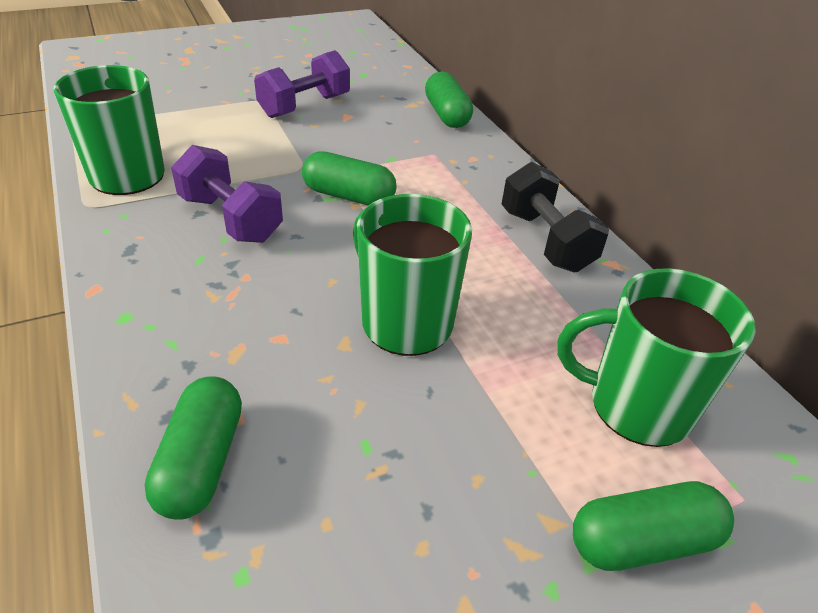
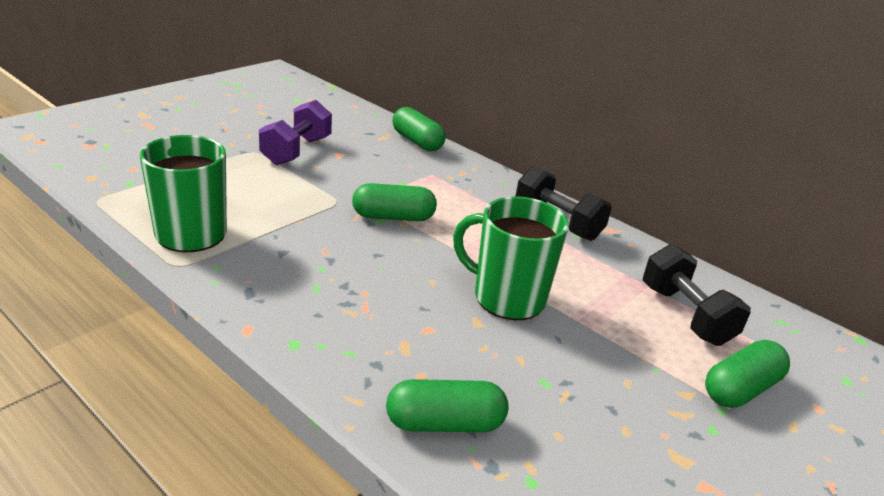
camera: 25 degrees left, 10 degrees down
green capsule [145,376,242,520] -> green capsule turned 75 degrees counterclockwise [386,379,508,432]
purple dumbbell [171,145,283,243] -> none
green mug [558,268,756,447] -> black dumbbell [643,244,751,346]

